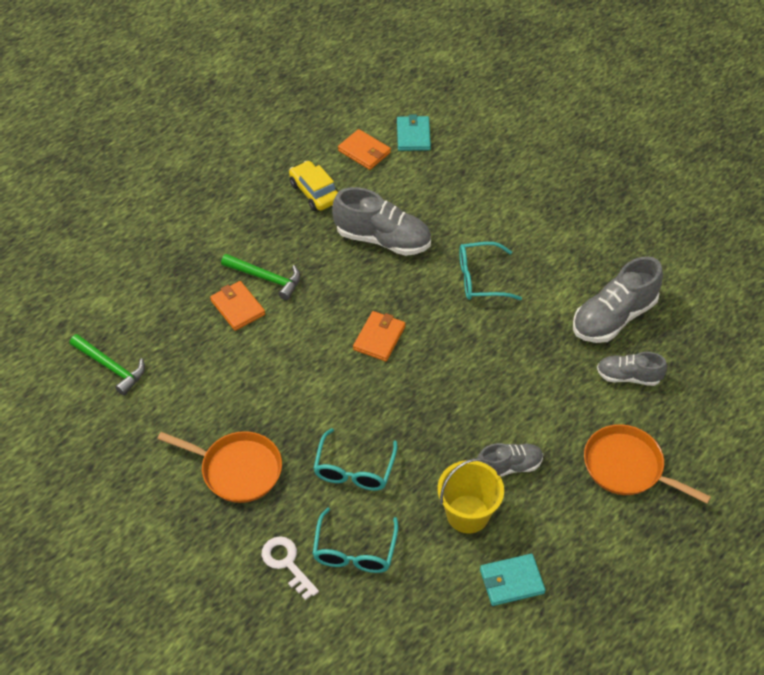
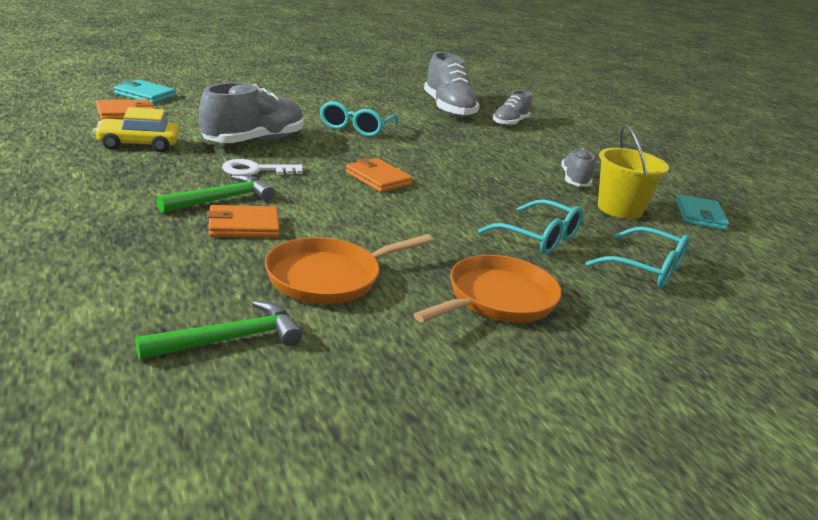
camera: 70 degrees left, 25 degrees down
white key [262,536,319,600] -> white key moved to [222,159,303,175]
orange pan [584,424,711,504] -> orange pan moved to [265,234,433,304]

